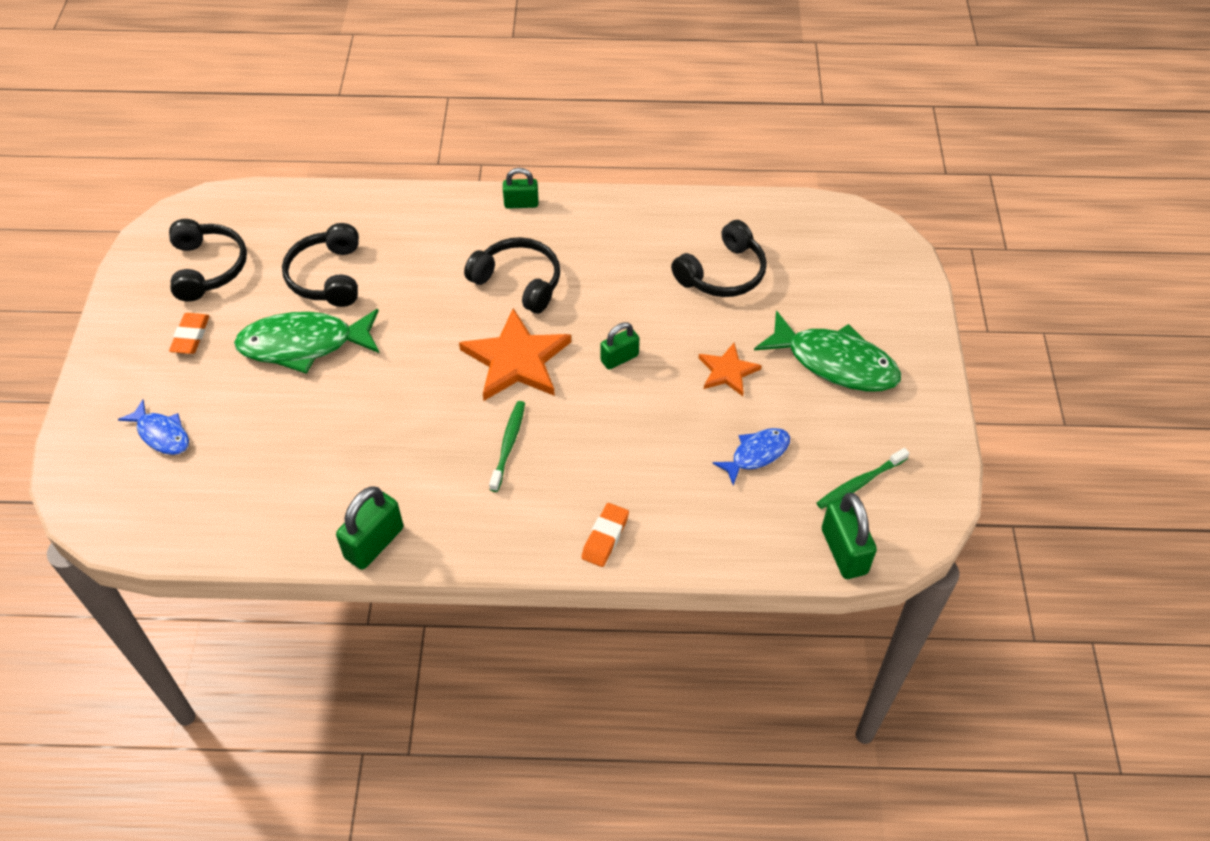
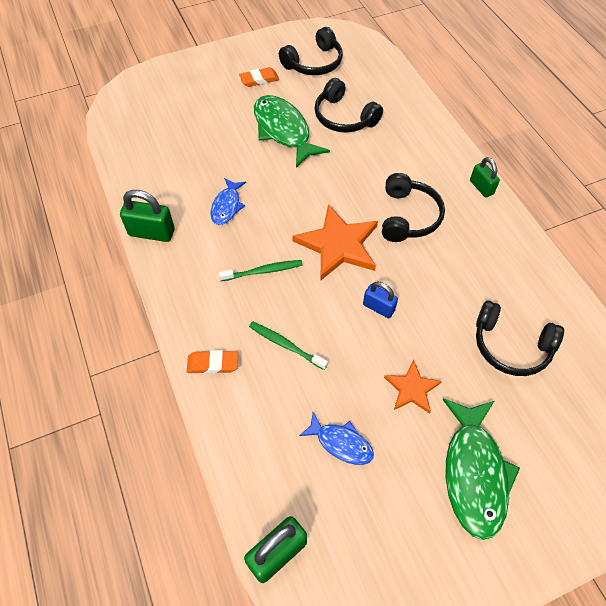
camera: 65 degrees right, 5 degrees up
blue fish [118,400,189,455] -> blue fish moved to [210,178,246,225]
black headphones [282,223,359,307] -> black headphones turned 105 degrees counterclockwise [314,78,383,133]
green padlock [600,322,639,370] -> blue padlock [363,281,398,318]
green toothbrush [817,448,909,509] -> green toothbrush moved to [249,321,328,370]

